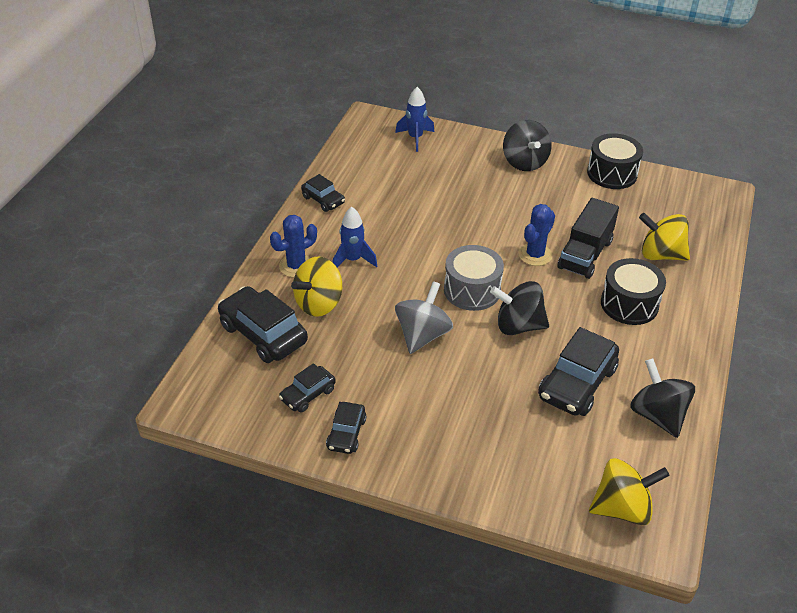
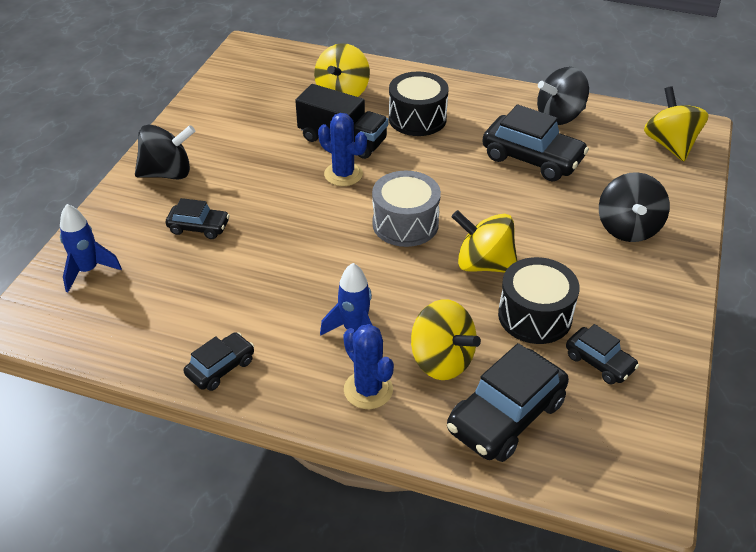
camera: 90 degrees left, 0 degrees up
black car [326,402,366,454] -> black car moved to [165,198,230,239]
grey spinning top [395,281,453,354] -> yellow spinning top [451,210,517,273]
black spinning top [490,281,549,335] -> black spinning top moved to [599,172,670,242]
black drum [587,133,643,189] -> black drum moved to [498,257,580,344]

